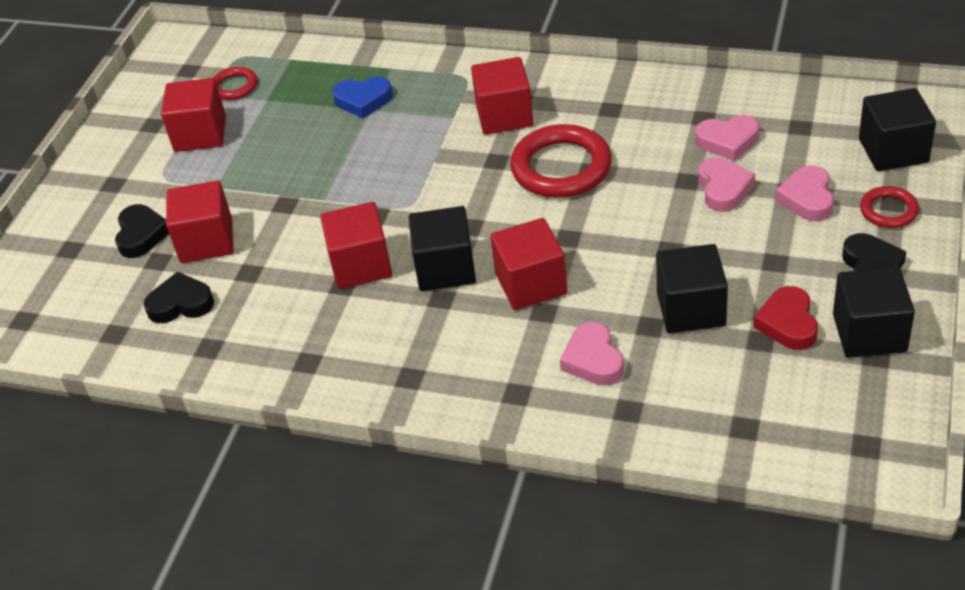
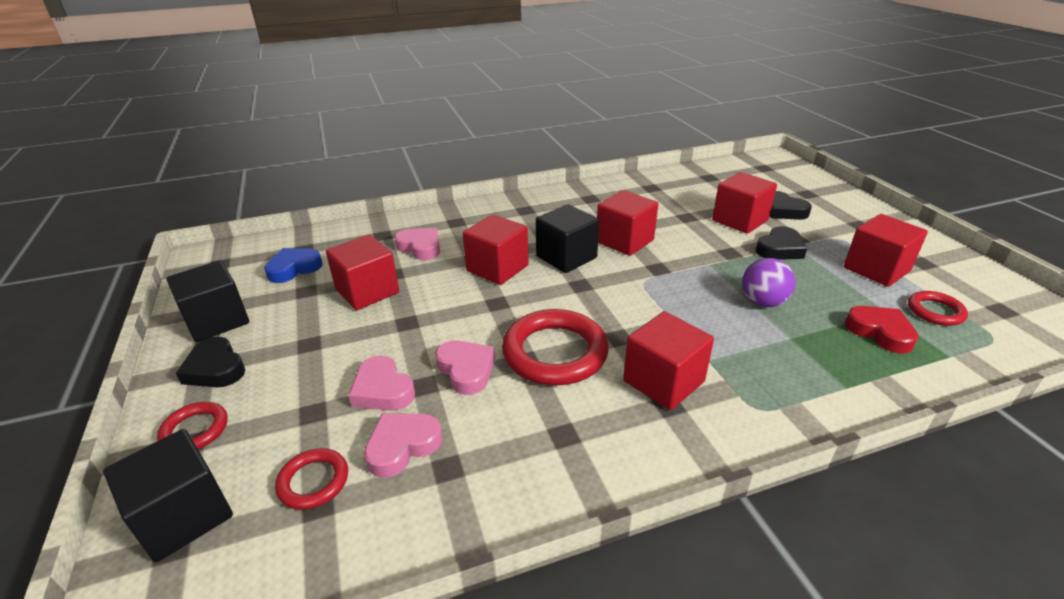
camera: 140 degrees right, 10 degrees down
black heart [143,272,214,323] -> black heart moved to [756,226,807,260]
blue heart [332,77,393,118] -> blue heart moved to [264,248,323,283]
black cube [656,244,728,333] -> red cube [326,235,399,310]
red heart [753,286,818,350] -> red heart moved to [845,306,919,354]
pink heart [775,165,834,221] -> pink heart moved to [435,340,495,395]
none -> red ring [275,448,348,510]
none -> purple ball [742,258,795,307]

